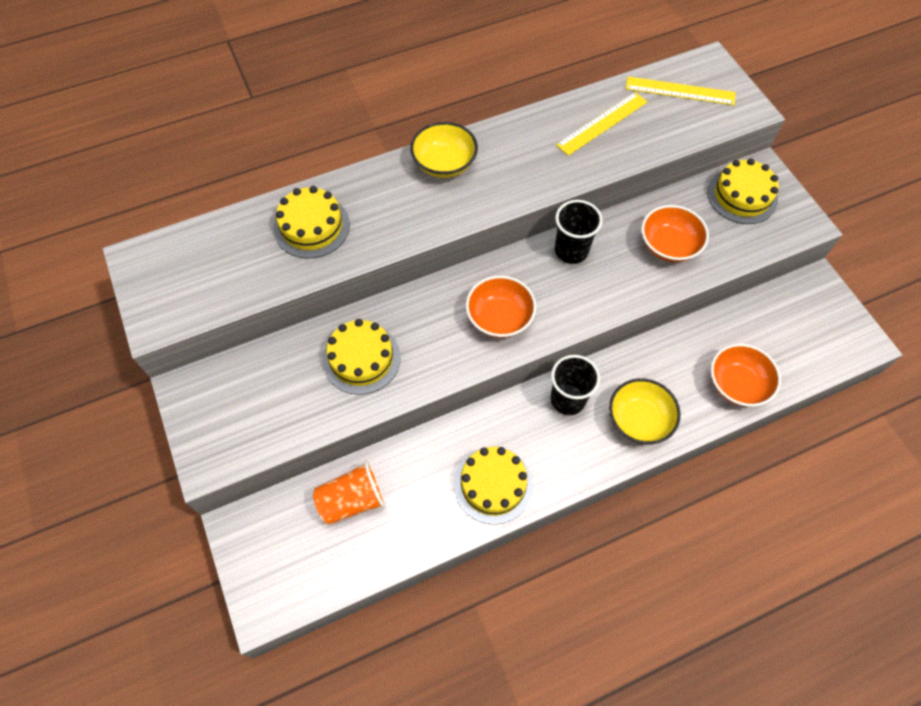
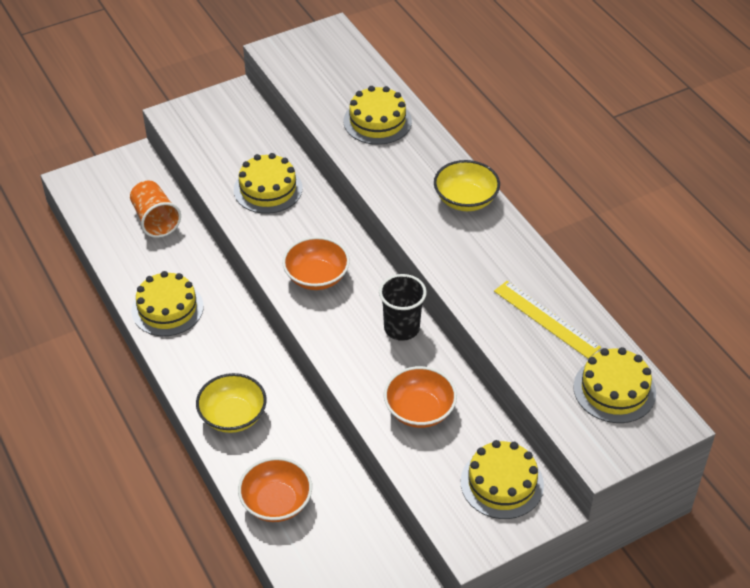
camera: 85 degrees right, 15 degrees down
black cup [551,355,600,415] -> none
yellow ruler [626,77,736,105] -> yellow cake [573,347,656,423]

